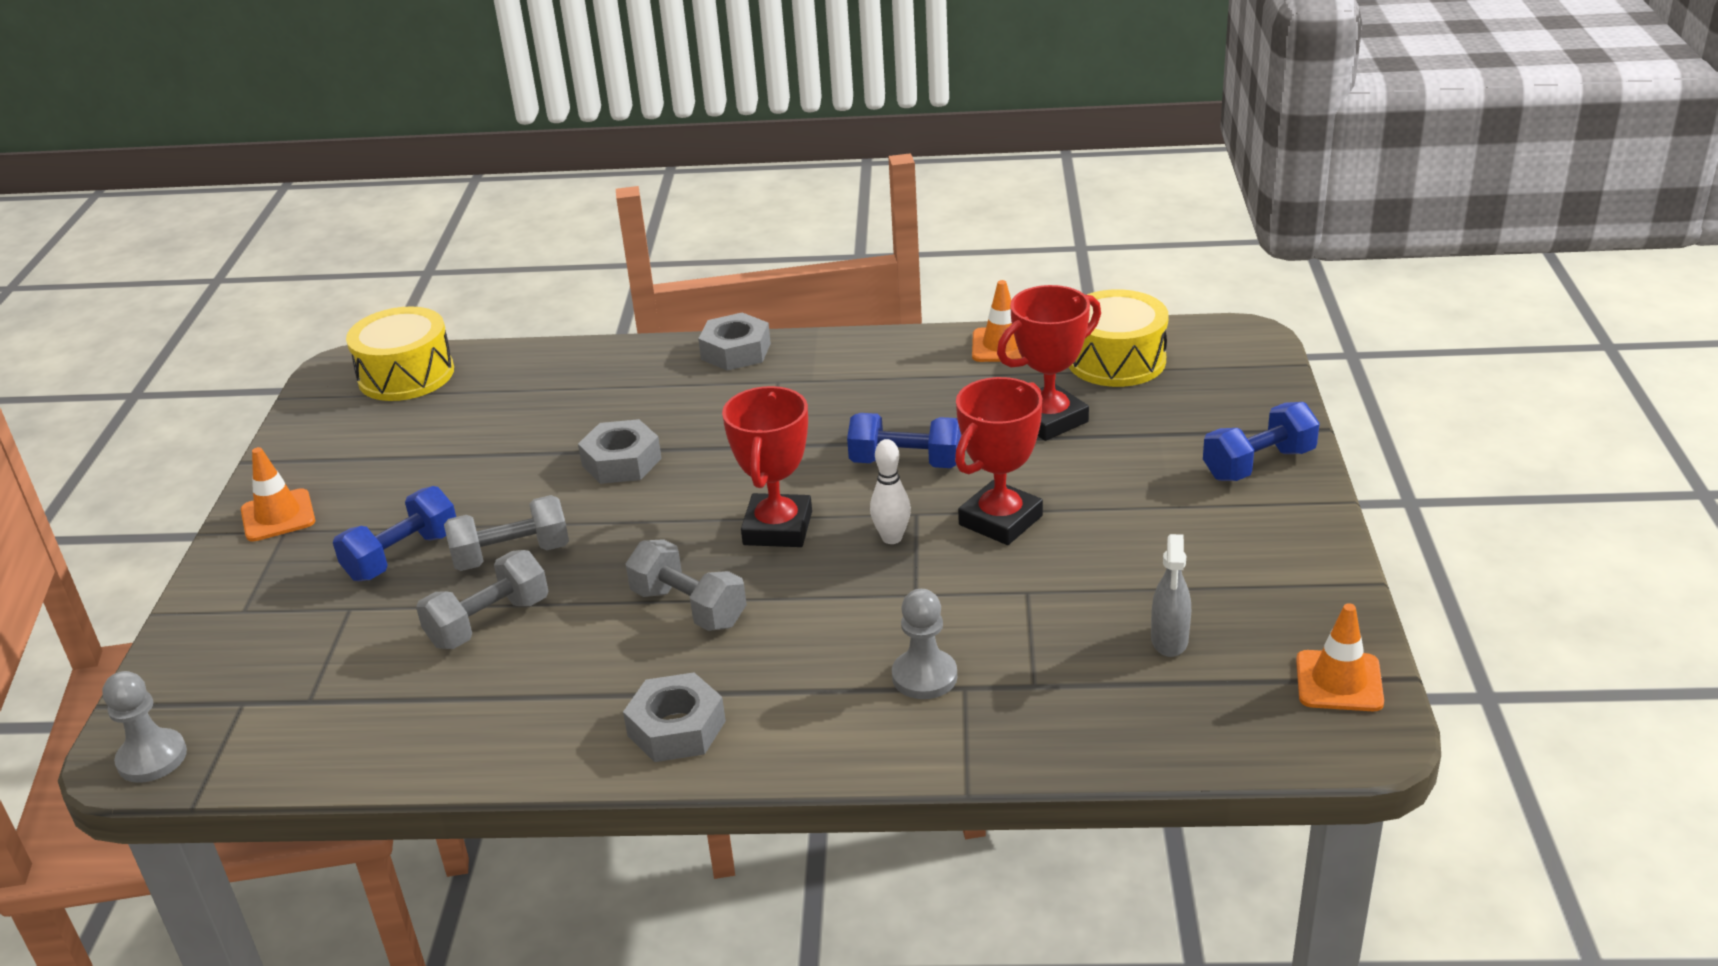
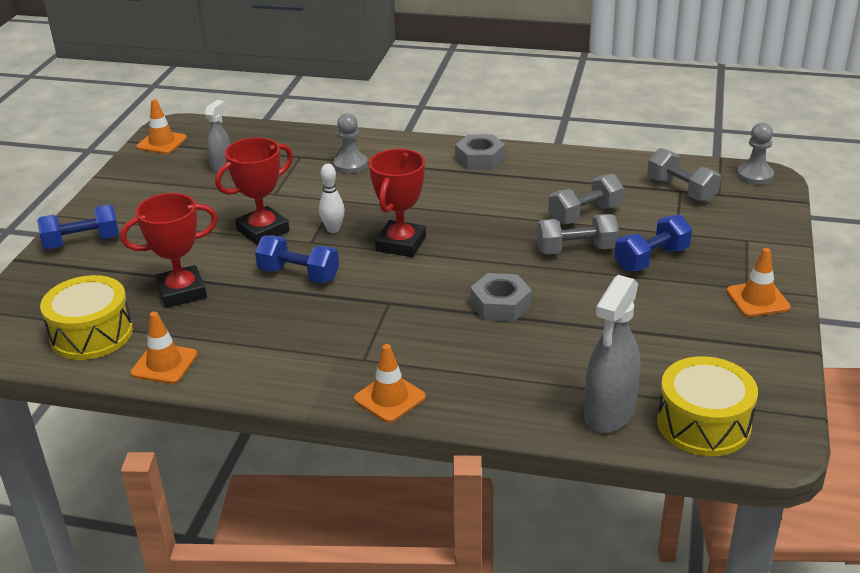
camera: 170 degrees left, 0 degrees up
grey dumbbell [626,539,747,631] -> grey dumbbell moved to [647,148,721,203]
grey nut [698,313,771,371] -> orange traffic cone [354,344,426,423]
none -> grey spray bottle [584,275,640,433]

